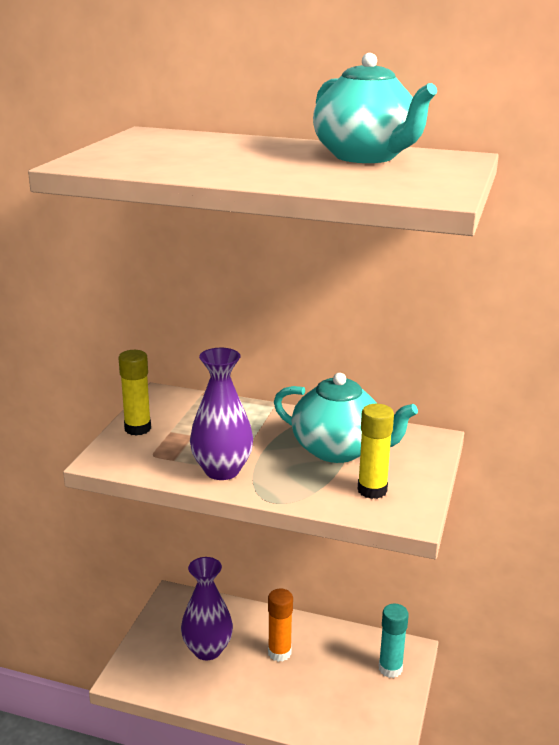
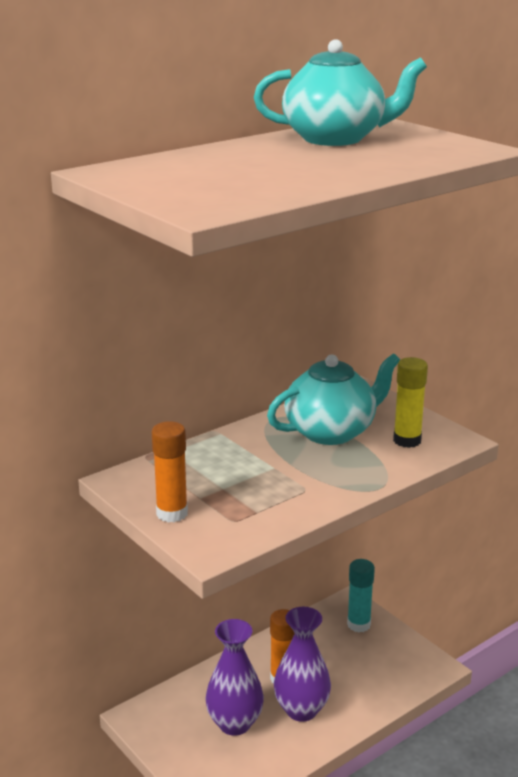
camera: 55 degrees left, 0 degrees up
yellow glue stick [119,350,151,436] -> orange glue stick [152,421,188,522]
purple vase [190,348,253,480] -> purple vase moved to [274,607,331,722]

